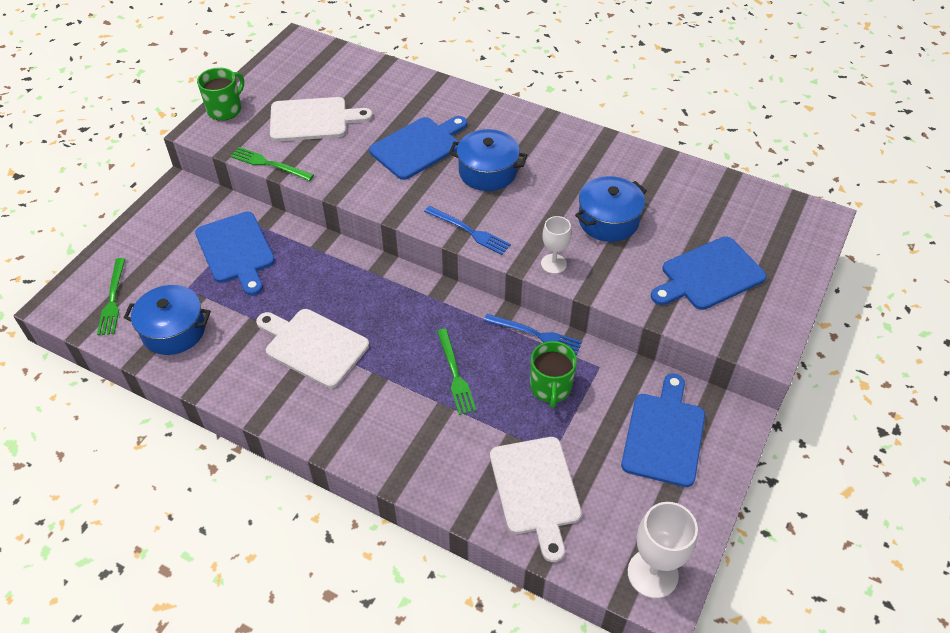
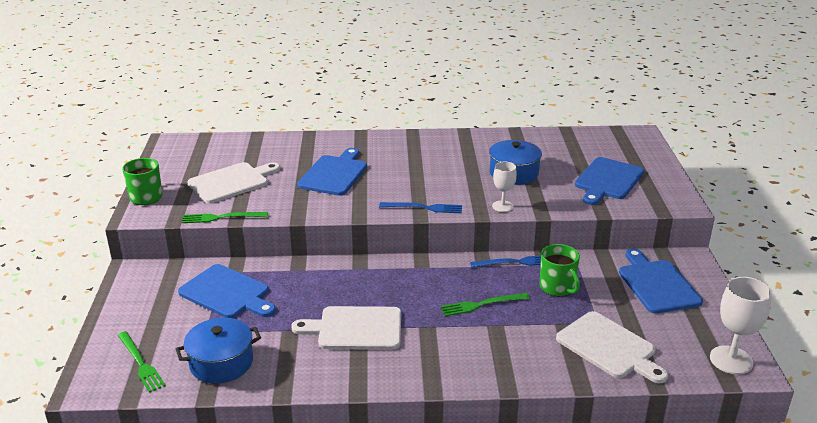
camera: 30 degrees left, 20 degrees down
green fork [437,329,476,415] -> green fork turned 120 degrees clockwise [441,293,530,316]
blue pot [449,129,527,191] -> none

